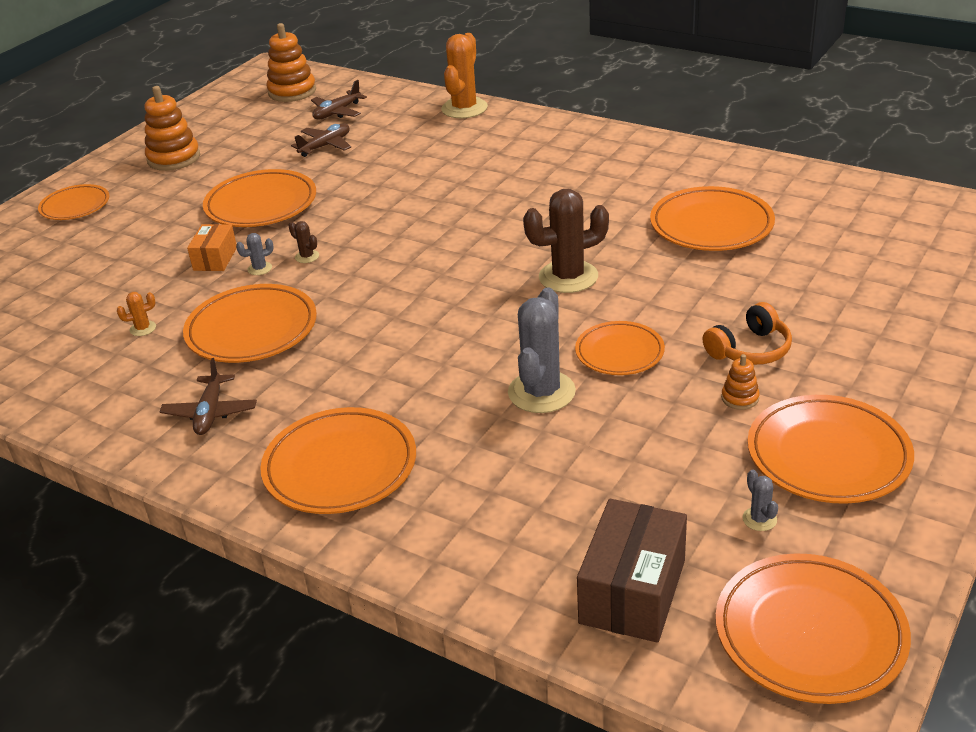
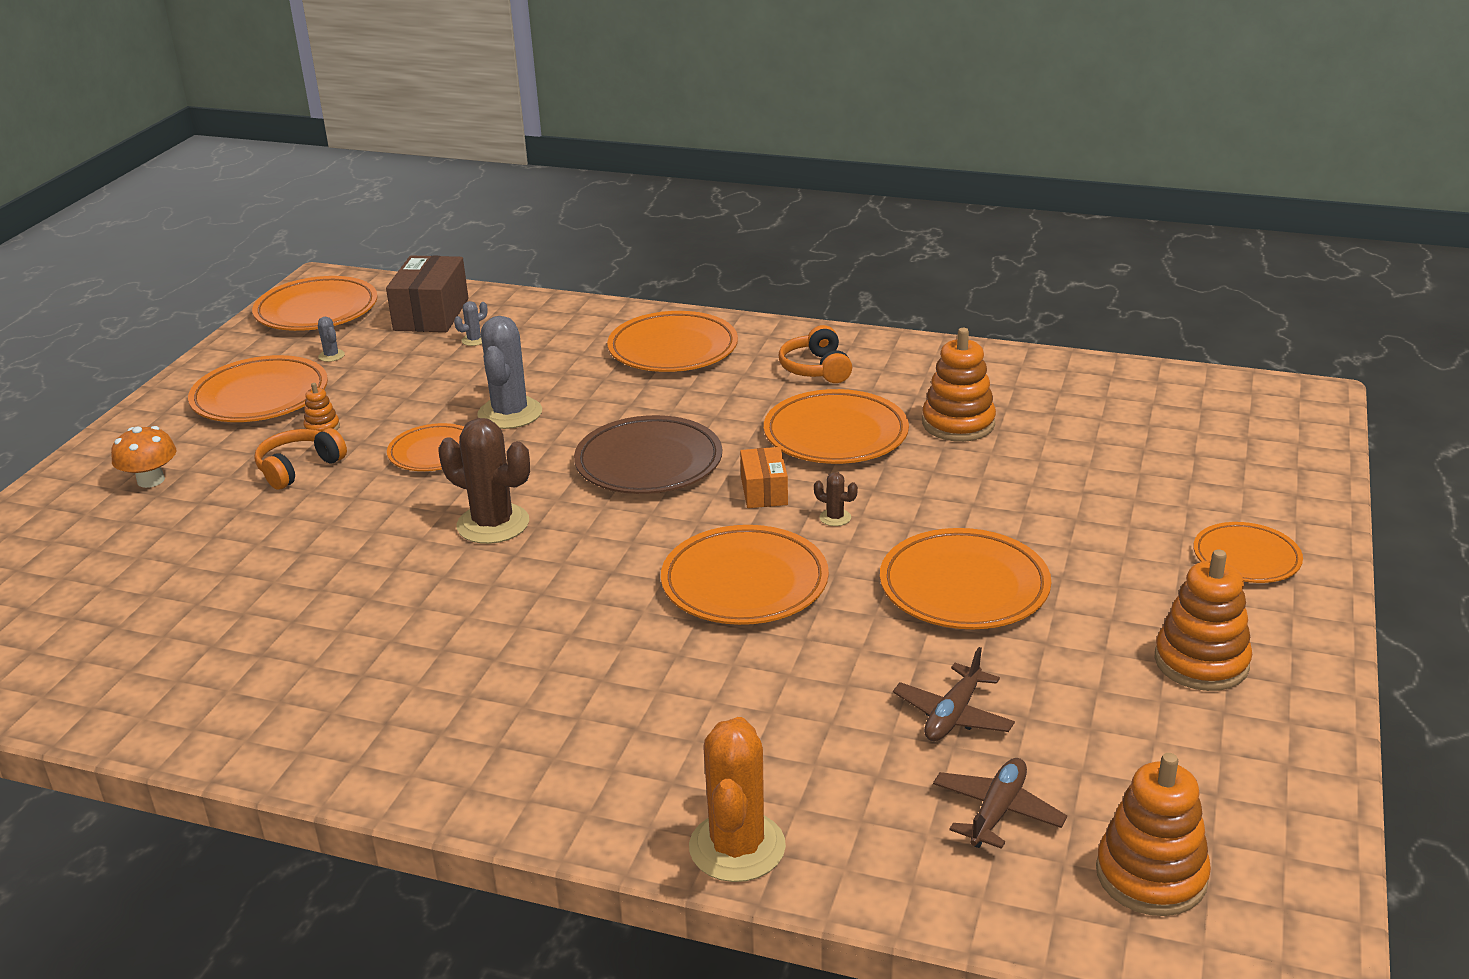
camera: 165 degrees right, 5 degrees down
orange cactus [117,292,156,336] -> orange stacking toy [922,328,996,442]
brown plane [159,358,257,435] -> orange headphones [778,325,852,383]
orange box [187,224,237,271] -> orange box moved to [740,447,788,508]
grey cactus [236,233,274,275] -> grey cactus moved to [454,301,488,346]
brown cactus [523,189,609,293] -> brown cactus turned 60 degrees clockwise [438,418,530,544]
orange plate [650,186,775,251] -> orange plate moved to [661,525,829,625]
none -> orange mushroom [111,426,176,488]
none -> brown plate [574,415,722,494]

